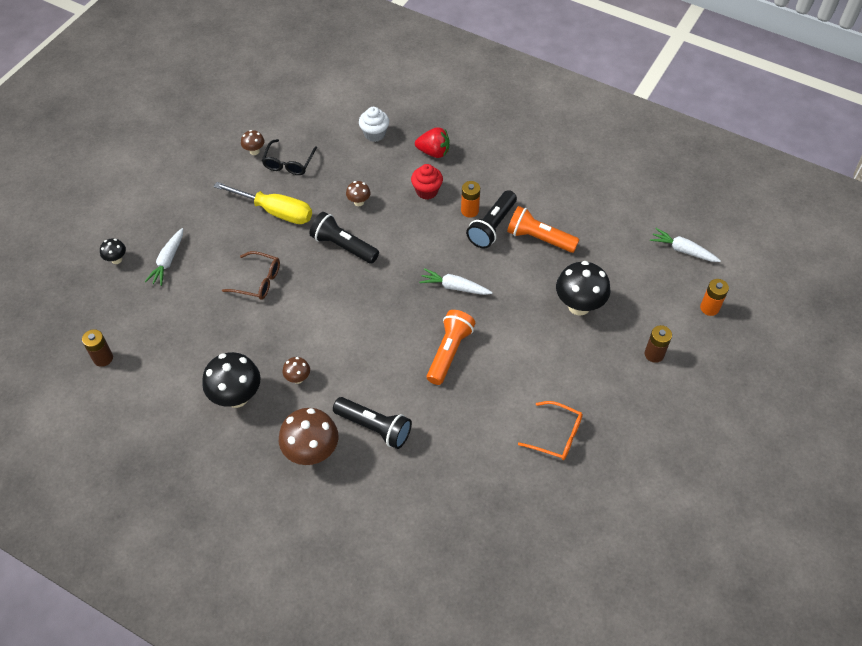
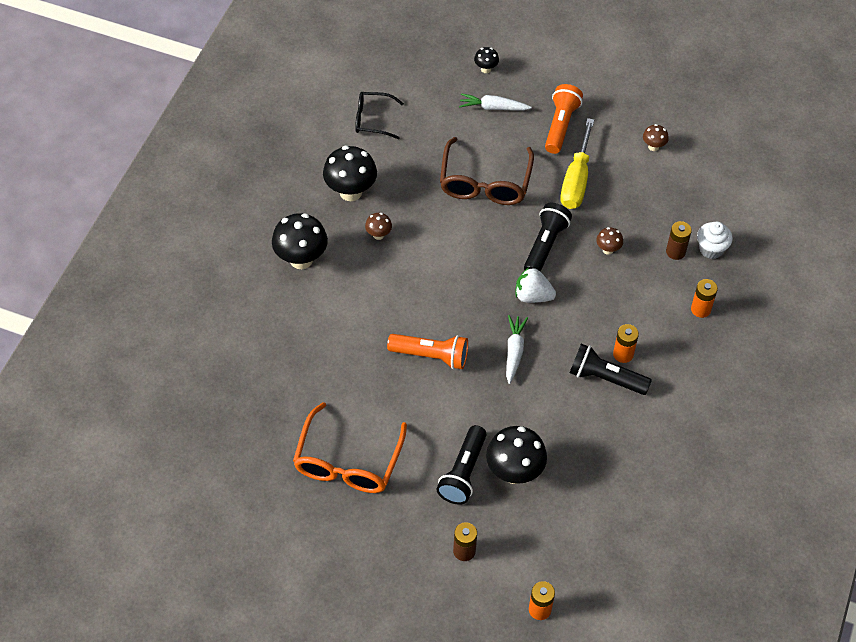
camera: 80 degrees right, 0 degrees up
brown battery [82,329,113,367] -> brown battery moved to [666,221,692,260]
brown glasses [222,251,280,300] -> brown glasses [440,137,534,205], size x1.69
black glasses [262,139,317,175] -> black glasses moved to [355,92,404,139]
brown mushroom [279,408,338,465] -> black mushroom [272,213,328,269]
black flashlight [333,397,412,449] -> black flashlight moved to [437,425,487,505]
red cupcake [411,164,443,200] -> none
red strawberry [415,127,450,158] -> orange battery [691,279,718,318]
orange flashlight [507,206,579,253] -> orange flashlight moved to [545,84,583,154]
orange glasses [518,401,583,460] -> orange glasses [293,402,407,493], size x1.69
white carrot [650,228,721,262] -> none
none -> white strawberry [515,268,556,303]

